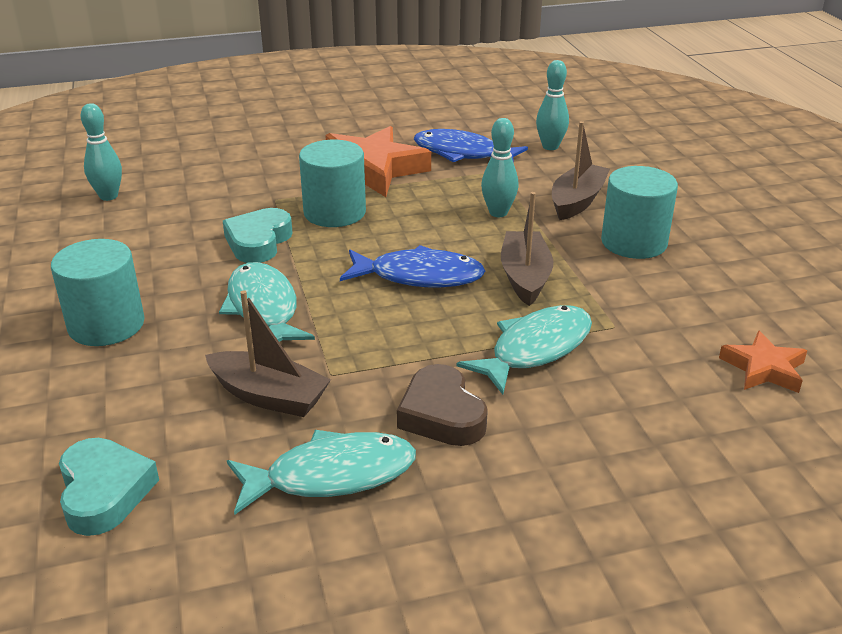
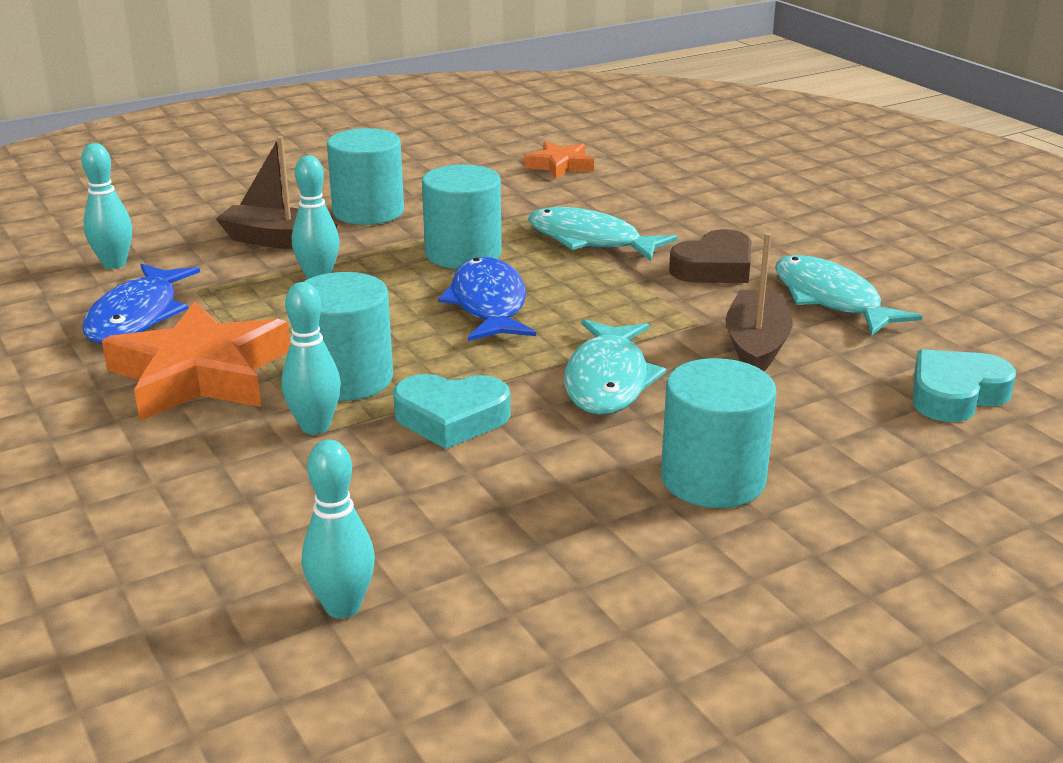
camera: 105 degrees left, 5 degrees down
turquoise fish [219,262,315,342] -> turquoise fish turned 45 degrees counterclockwise [564,319,667,415]
brown boat [501,192,553,306] -> turquoise cylinder [422,164,502,269]
none -> turquoise bowling pin [281,282,341,435]

